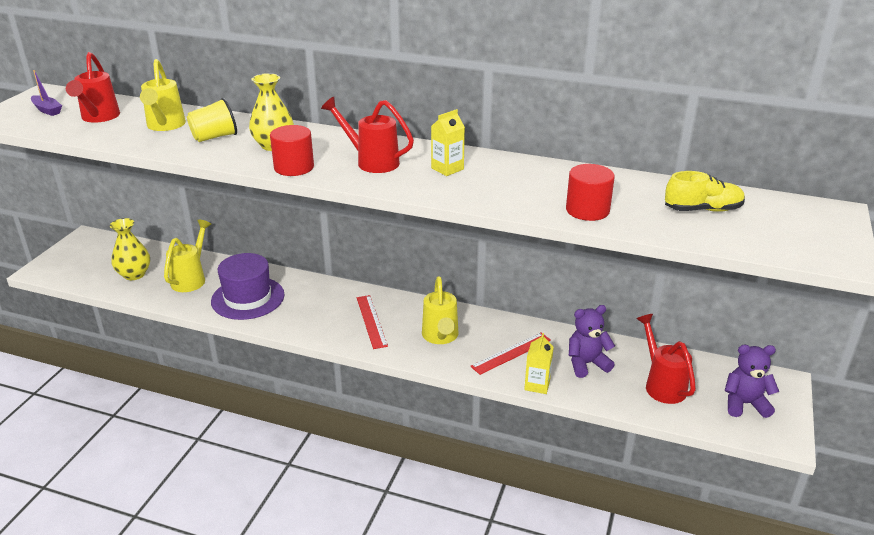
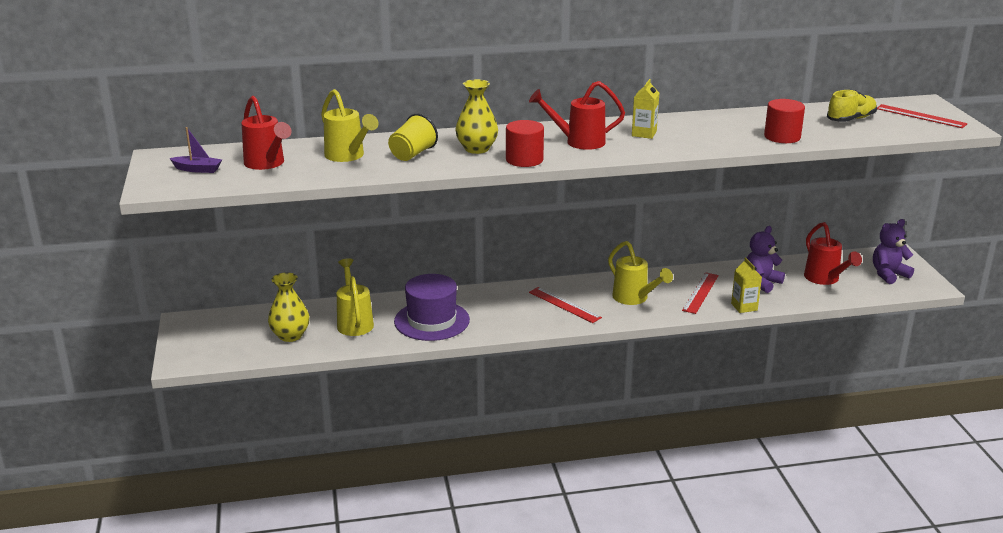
camera: 30 degrees left, 5 degrees down
red watering can [637,314,696,404] -> red watering can turned 150 degrees counterclockwise [804,222,862,285]
none -> red ruler [877,104,968,128]

